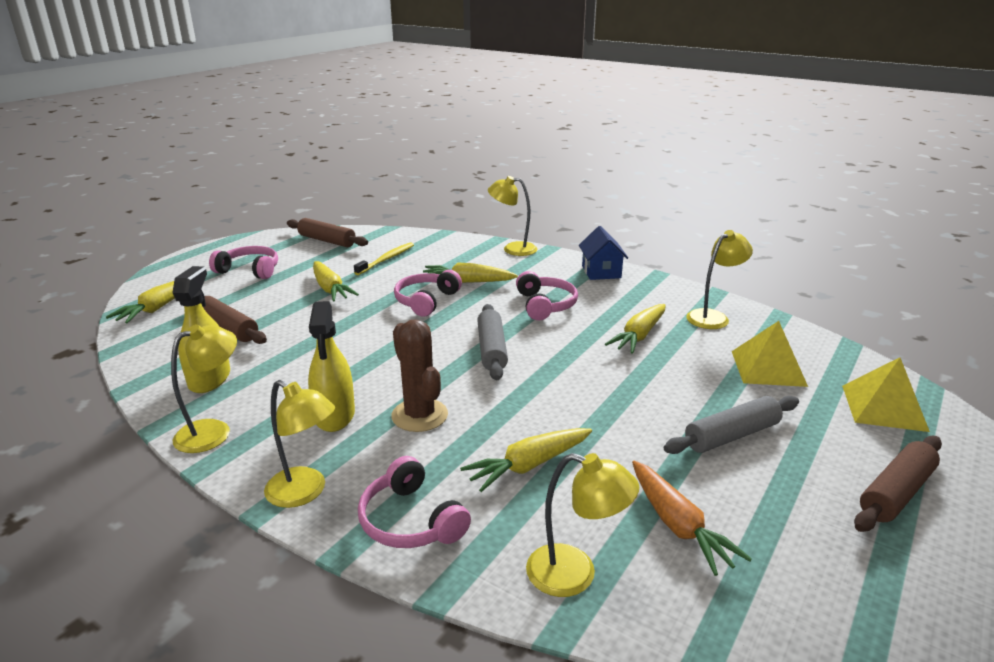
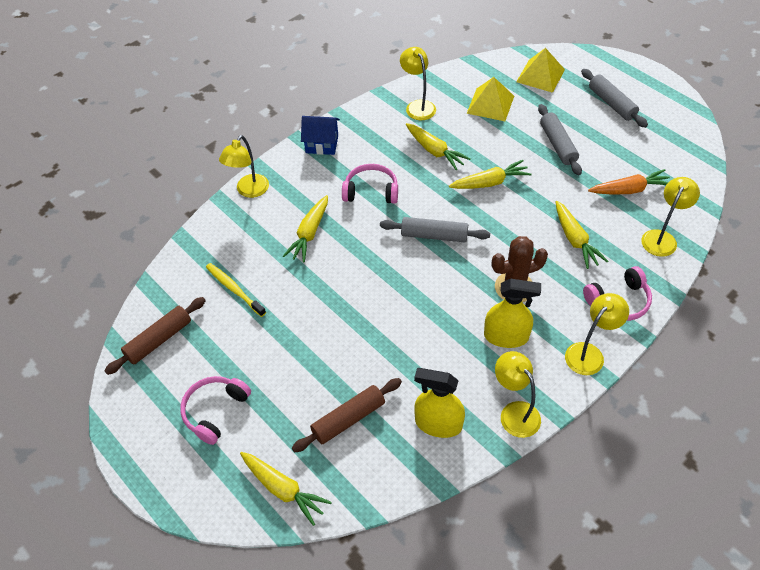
camera: 75 degrees left, 25 degrees up
yellow carrot [313,261,359,301] -> yellow carrot moved to [449,160,532,189]
pink headphones [394,270,462,317] -> none
brown rolling pin [854,436,942,532] -> grey rolling pin [581,69,648,128]

